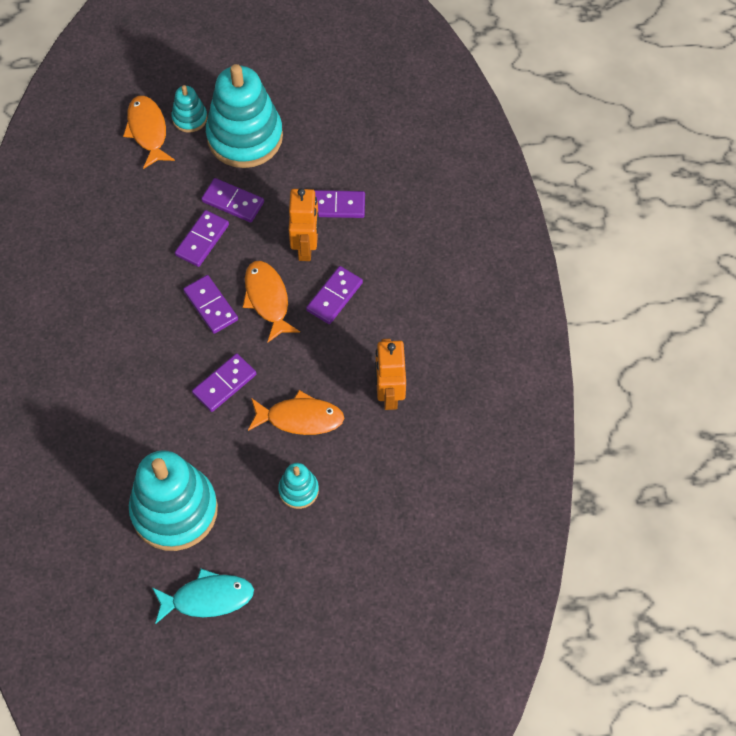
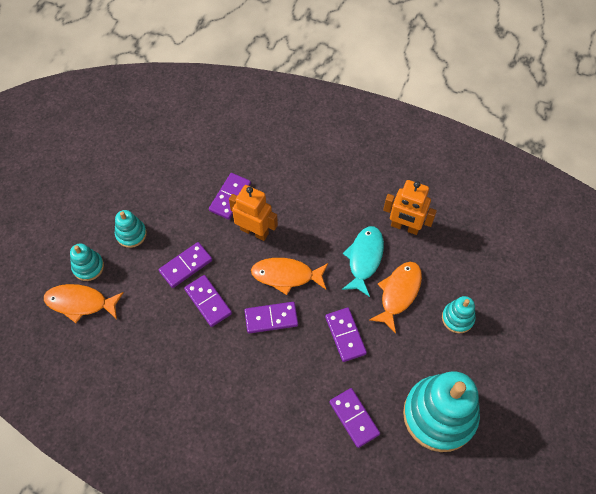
camera: 65 degrees left, 0 degrees up
turquoise fish [152,568,254,624] -> turquoise fish moved to [342,226,384,297]
turquoise stacking toy [206,64,283,168] -> turquoise stacking toy [115,210,147,248], size x0.47
purple domino [306,266,363,324] -> purple domino moved to [329,388,380,448]

